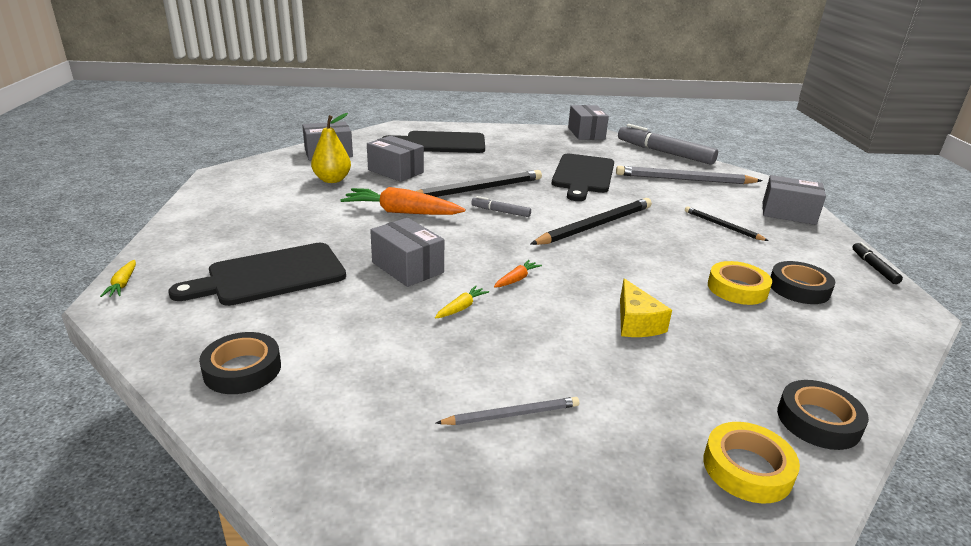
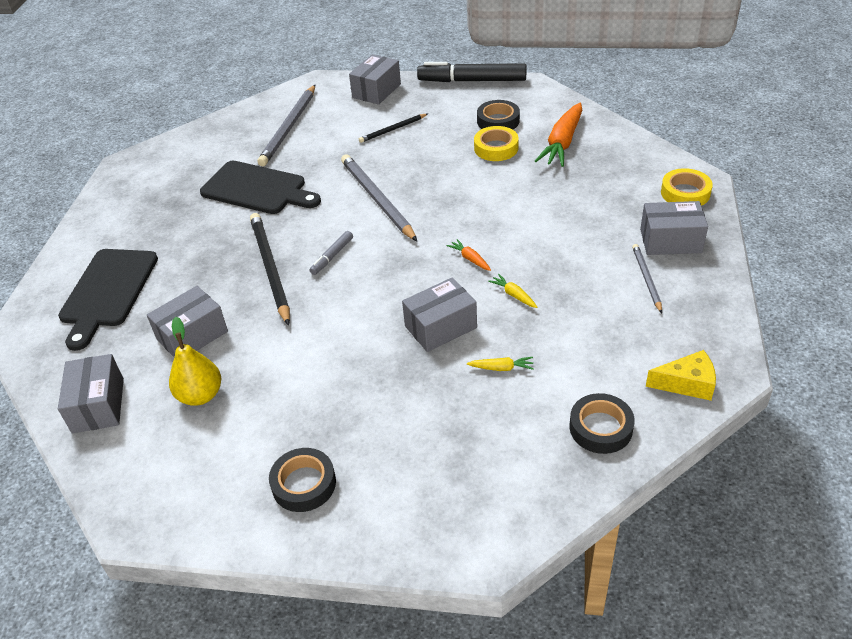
camera: 75 degrees left, 15 degrees up
yellow carrot [100,260,136,297] -> yellow carrot moved to [467,357,534,371]
black cutting board [168,243,346,306] -> none
orange carrot [340,187,465,215] -> orange carrot moved to [535,103,582,167]
black pencil [531,198,652,245] -> grey pencil [341,154,417,241]
grey box [568,105,609,140] -> grey box moved to [640,201,708,255]
grey marker [618,124,718,165] -> none
yellow cheese [620,278,672,337] -> yellow cheese moved to [646,350,716,401]
black tape [777,380,869,450] -> black tape moved to [269,448,336,512]
black marker [852,242,903,284] -> black marker [417,62,527,82], size x2.12

